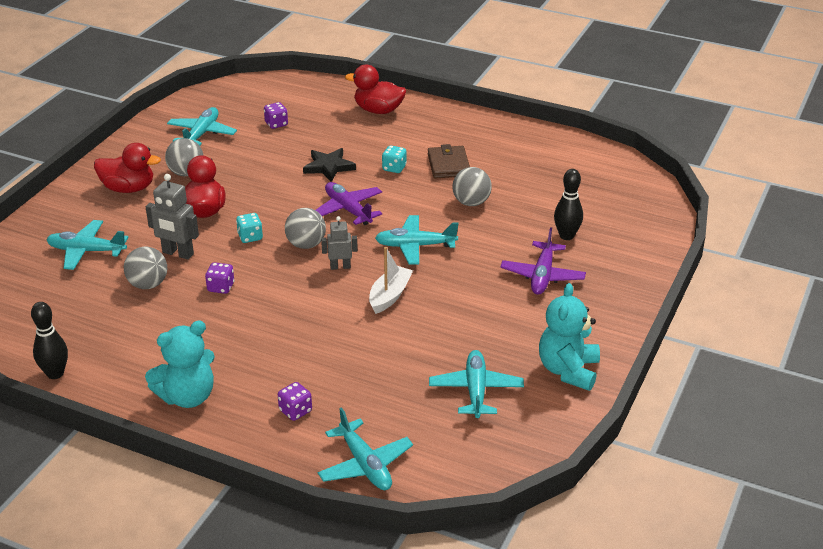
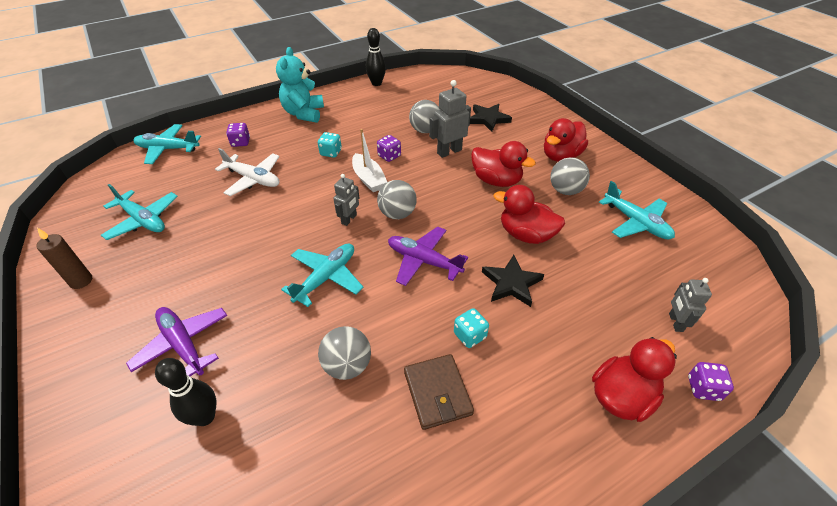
camera: 125 degrees right, 10 degrees up
turquoise plane [46,220,129,270] -> black star [470,104,512,132]
turquoise dice [236,213,263,243] -> turquoise dice moved to [318,132,342,158]
purple dice [264,102,288,129] -> purple dice moved to [688,362,734,401]
purple plane [316,182,382,225] -> purple plane turned 150 degrees counterclockwise [388,226,468,286]
white boat [369,247,413,314] -> white boat moved to [352,129,387,192]
brown wallet [428,144,470,179] -> brown wallet turned 45 degrees clockwise [404,354,474,430]
turquoise teddy bear [539,283,600,391] -> brown candle [36,228,92,289]
none -> white plane [215,148,279,196]
none -> red duck [494,185,565,244]
none -> grey robot [669,278,712,332]

